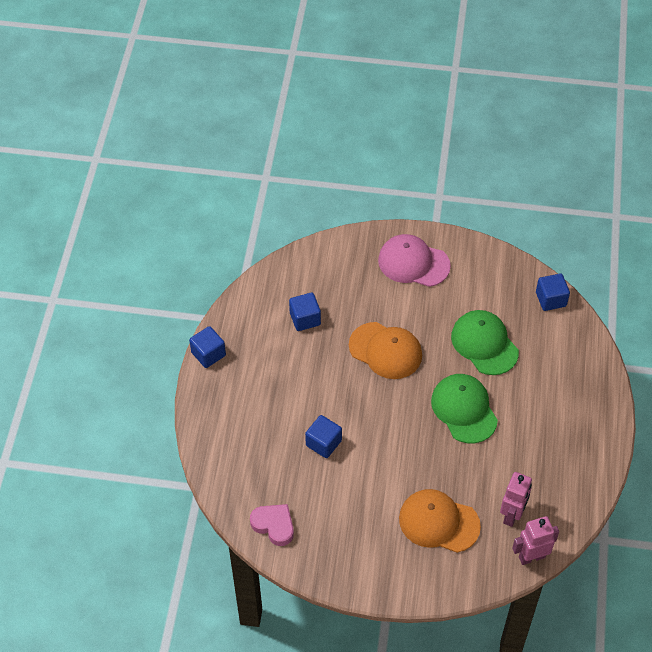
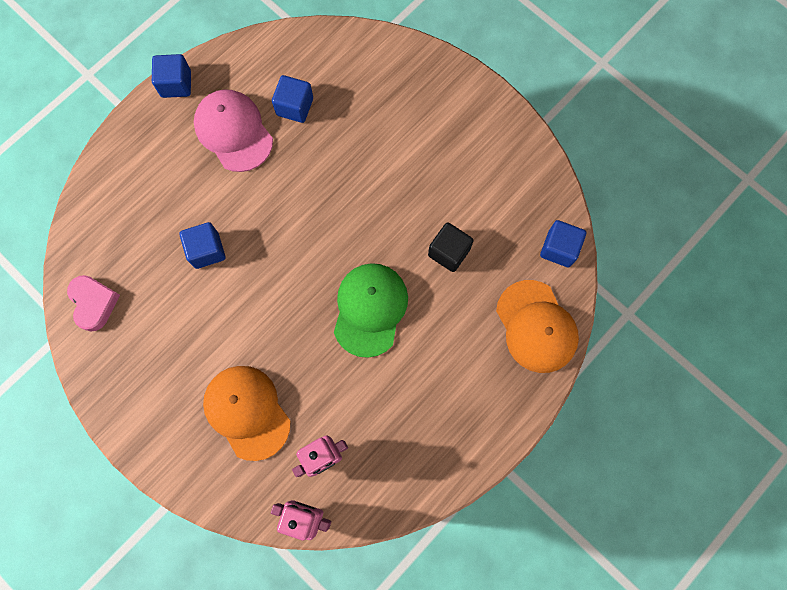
camera: 35 degrees right, 20 degrees up
orange cap [349,322,422,379] -> orange cap moved to [496,280,579,373]
pink cap [378,234,451,287] -> pink cap moved to [194,89,273,172]
green cap [451,310,519,375] -> black cube [428,222,474,272]

